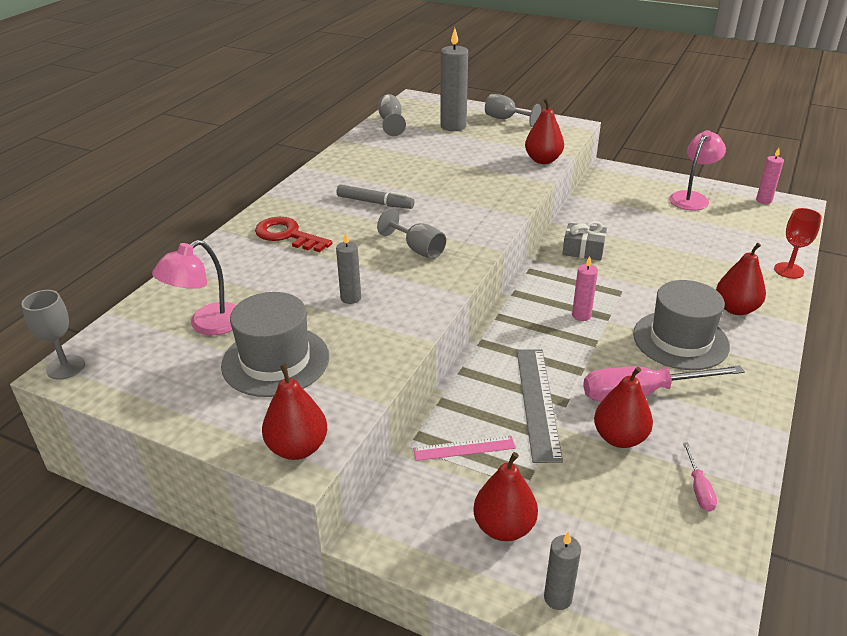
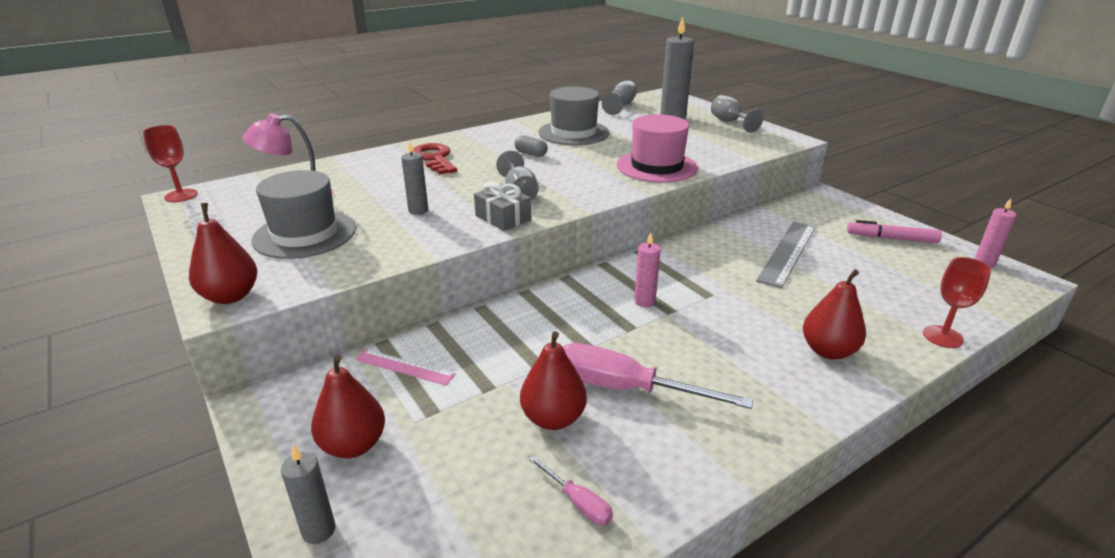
camera: 30 degrees right, 5 degrees down
grey goblet [22,290,85,380] -> red goblet [143,125,198,202]
grey marker [337,184,415,209] -> grey capsule [514,135,548,157]
grey ruler [517,349,563,463] -> grey ruler moved to [756,222,816,288]
red pear [525,98,564,164] -> none
grey gift [562,221,607,261] -> grey gift moved to [474,182,531,231]
grey hat [633,280,730,370] -> grey hat moved to [538,87,610,145]
pink lamp [669,130,726,210] -> pink marker [847,220,942,243]
pink screwdriver [683,442,717,511] -> pink screwdriver turned 75 degrees counterclockwise [529,456,613,525]
none -> pink hat [617,114,698,183]

